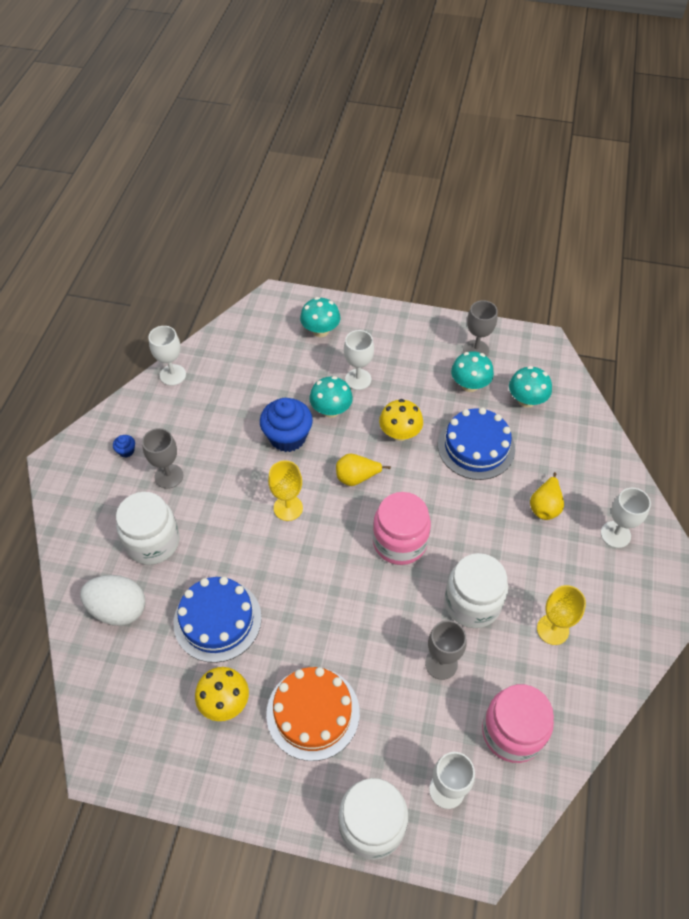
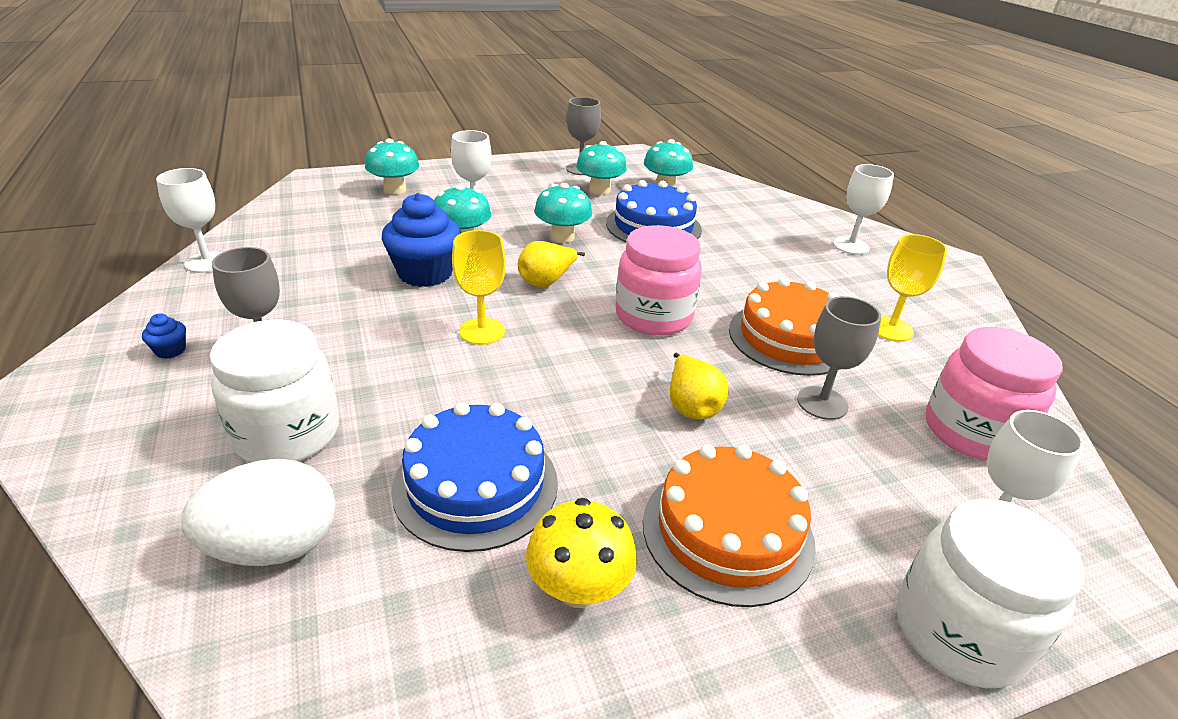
camera: 35 degrees left, 20 degrees down
yellow mushroom [379,399,423,441] -> turquoise mushroom [534,183,592,243]
white jar [444,553,508,628] -> orange cake [729,277,839,376]
yellow pear [530,472,564,520] -> yellow pear moved to [670,353,729,419]

